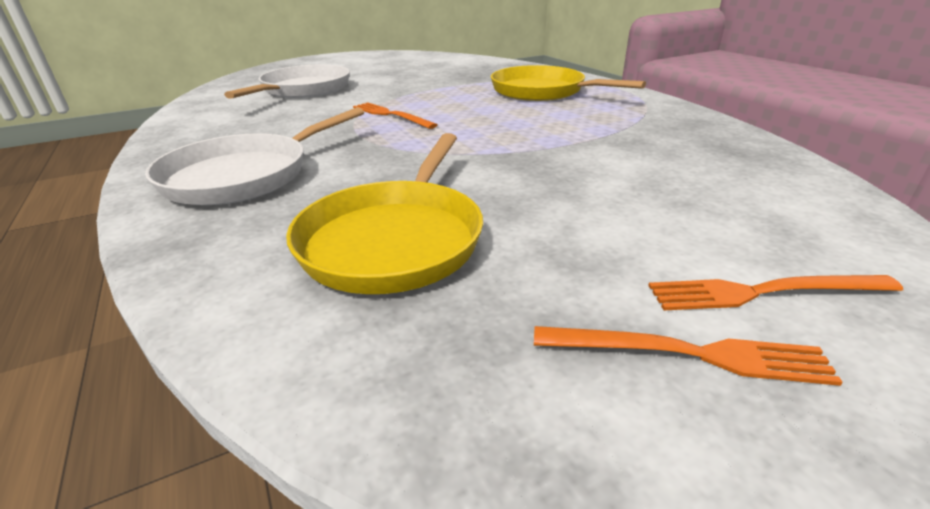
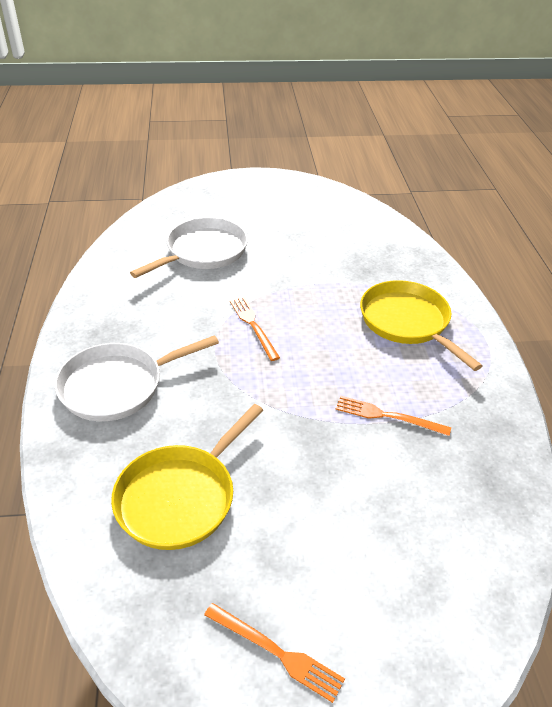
camera: 20 degrees right, 10 degrees up
orange fork [648,275,903,310] -> orange fork moved to [335,396,451,436]

